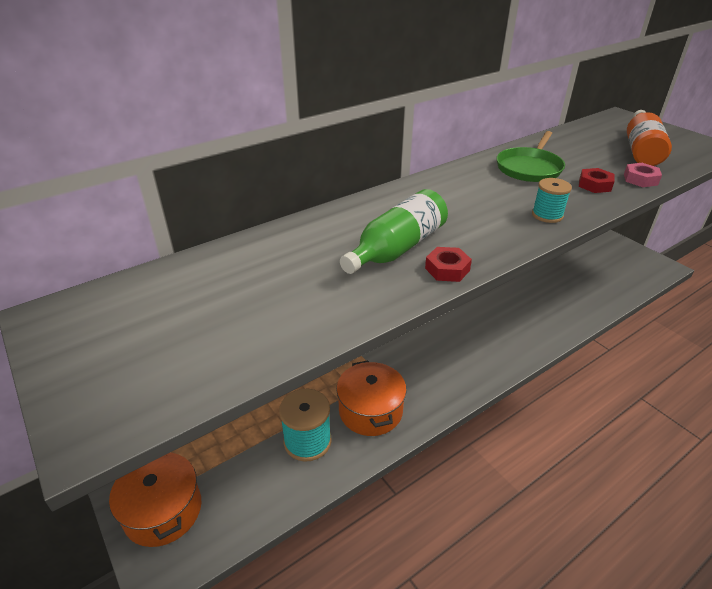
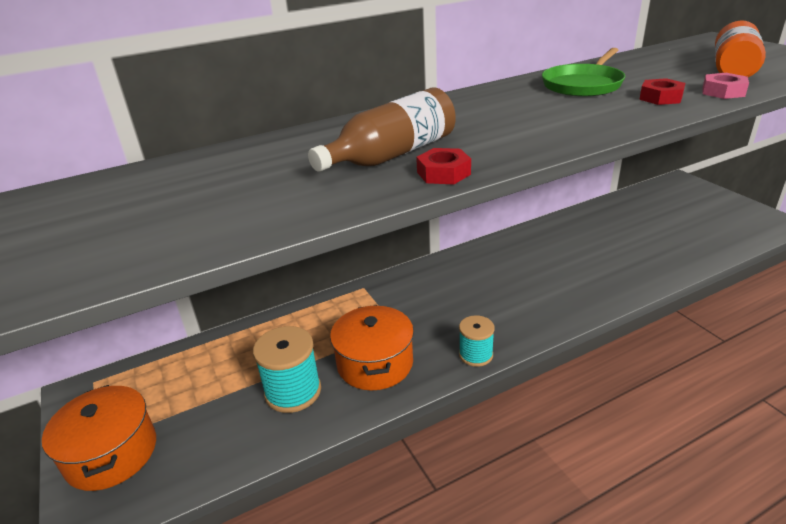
camera: 10 degrees right, 5 degrees down
green bottle [340,189,448,274] -> brown bottle [308,87,456,172]
turquoise spool [532,178,572,223] -> turquoise spool moved to [459,315,495,367]

